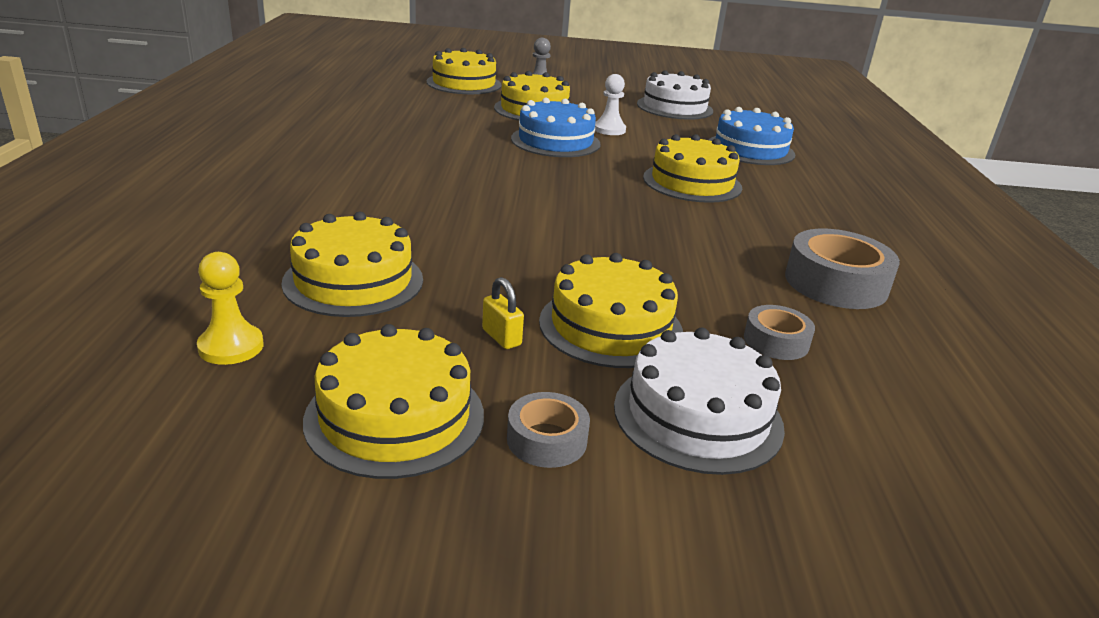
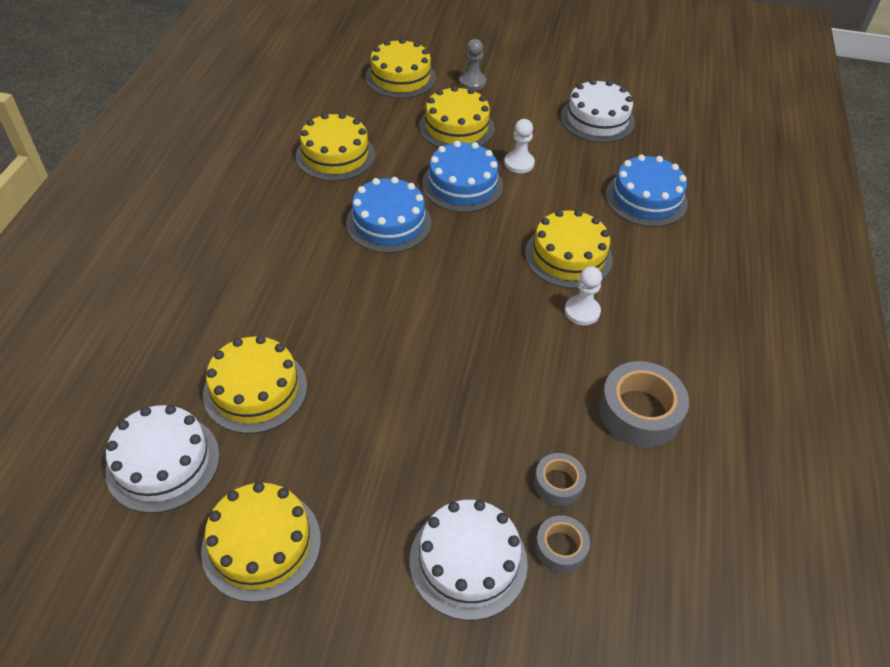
camera: 10 degrees right, 20 degrees up
yellow pawn [197,252,264,365] -> white cake [105,405,220,513]
yellow padlock [482,277,524,349] -> none
grey tape [507,392,590,468] -> grey tape moved to [535,515,590,573]
yellow cake [539,253,683,368] -> yellow cake moved to [296,113,375,181]
none -> blue cake [346,177,432,253]
none -> white pawn [565,266,602,325]

